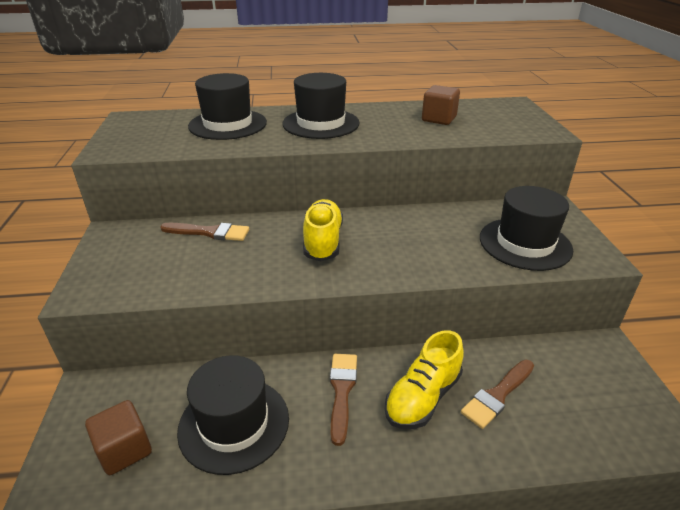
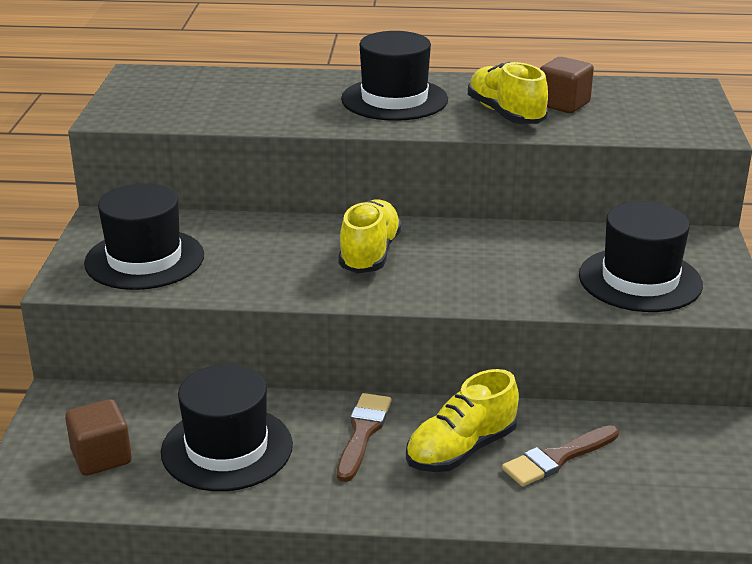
camera: 10 degrees right, 5 degrees down
brown brush [160,223,249,241] -> none
black hat [188,73,267,140] -> black hat moved to [84,183,204,290]
none -> yellow shoe [468,61,548,124]

